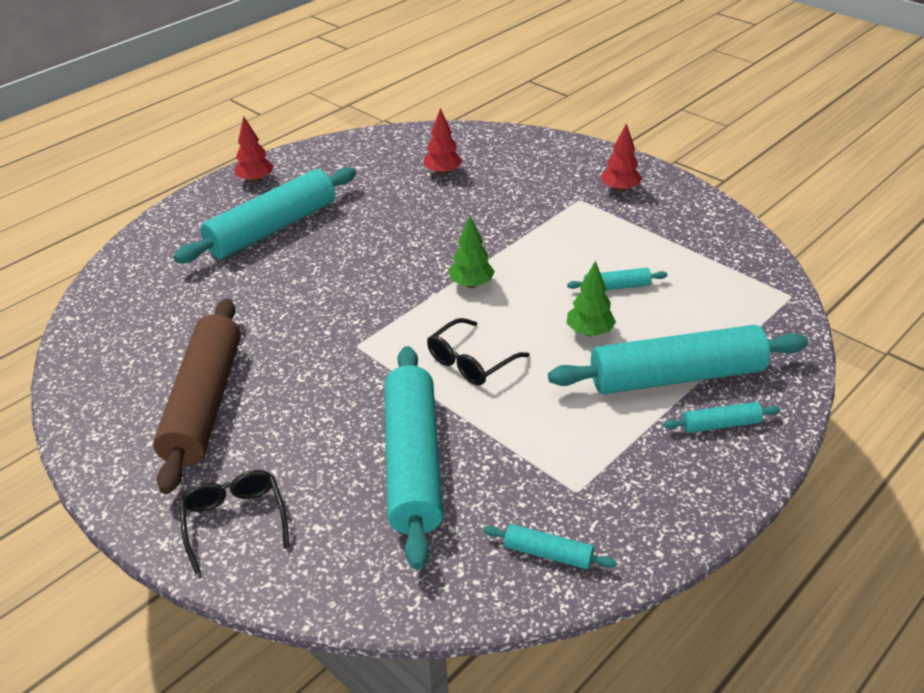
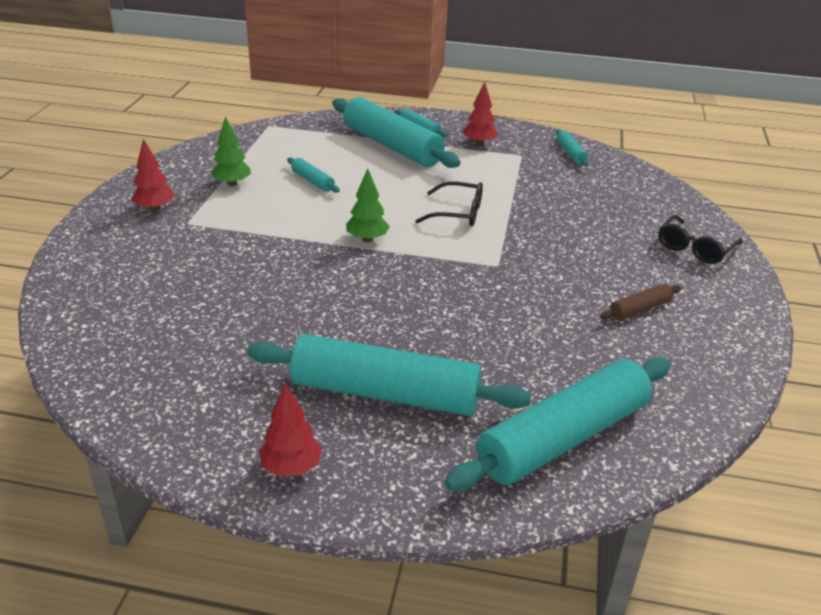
camera: 125 degrees left, 5 degrees down
brown rolling pin [153,298,241,494] -> brown rolling pin [600,284,682,320], size x0.43
turquoise rolling pin [385,346,443,570] -> turquoise rolling pin moved to [444,357,671,491]
red tree [424,108,462,175] -> red tree moved to [463,82,498,146]
green tree [567,261,616,336] -> green tree moved to [211,117,251,186]

